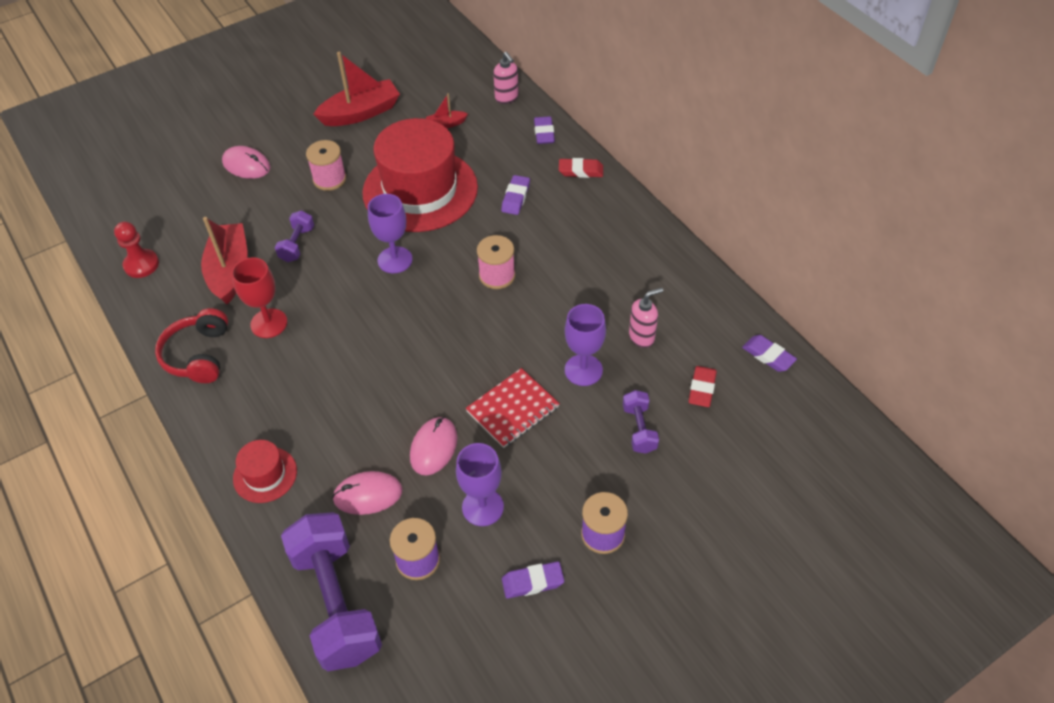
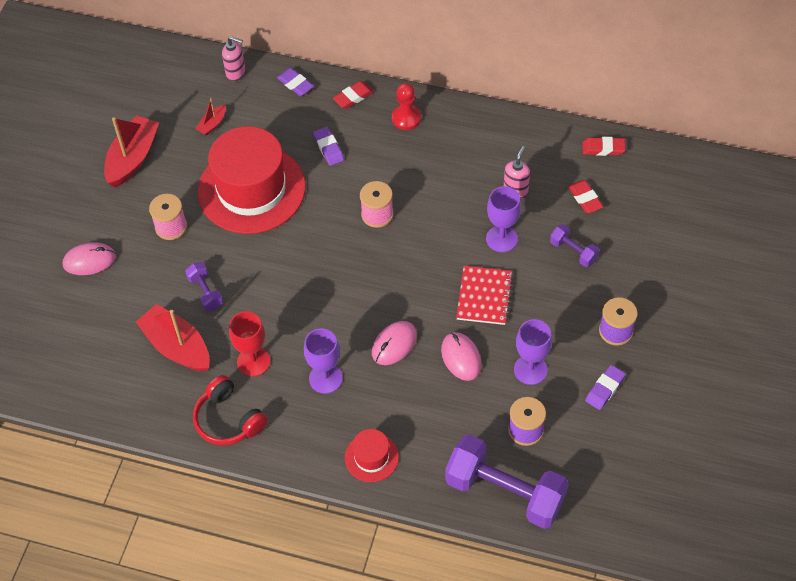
camera: 40 degrees left, 5 degrees up
red pawn [114,221,159,278] -> red pawn moved to [392,83,421,130]
pink mouse [332,471,403,515] -> pink mouse moved to [372,321,417,365]
purple goblet [368,194,413,273] -> purple goblet moved to [304,328,343,394]
purple eraser [742,335,797,372] -> red eraser [583,137,626,156]

